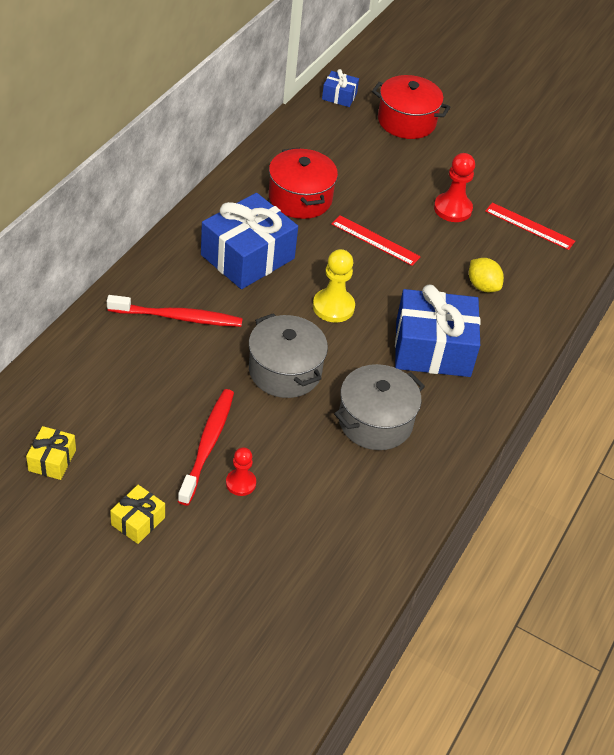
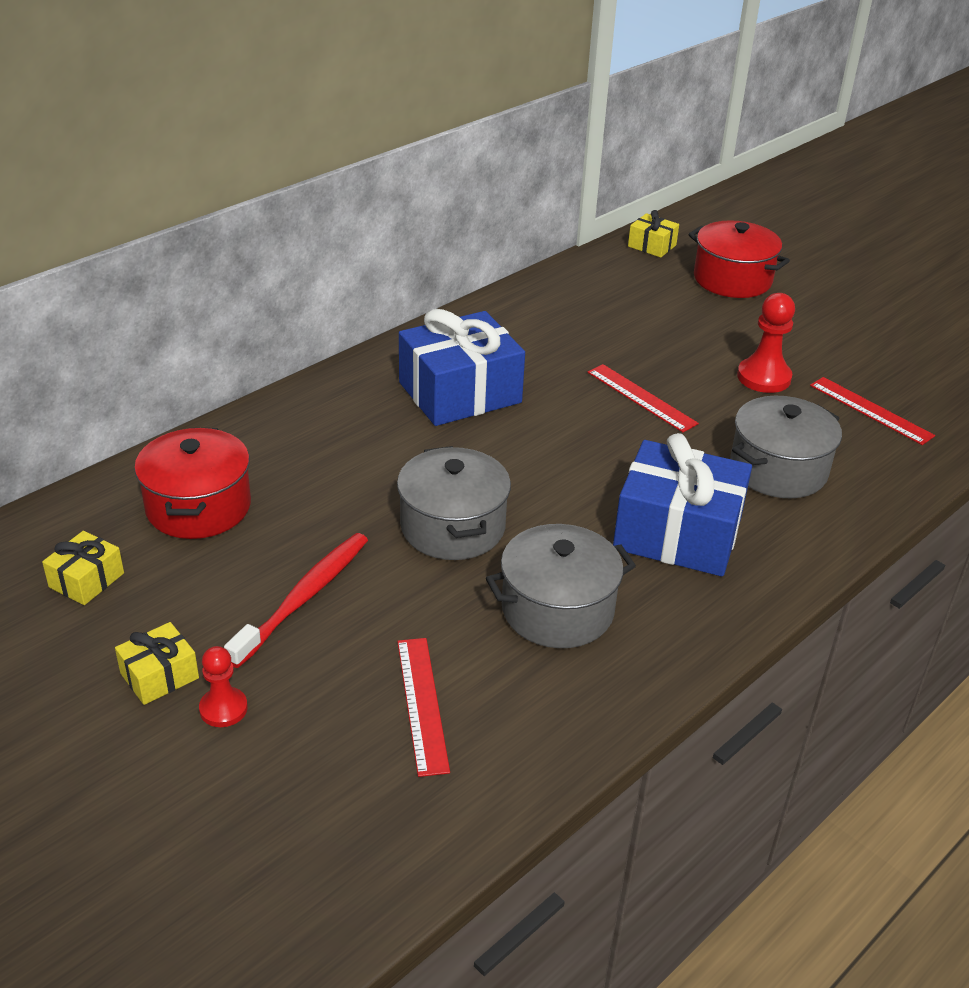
camera: 20 degrees right, 10 degrees down
red toothbrush [107,295,243,327] -> none
red pawn [226,447,256,496] -> red pawn moved to [199,646,248,727]
red pot [269,147,338,219] -> red pot moved to [134,428,251,539]
yellow pawn [313,249,355,323] -> none
blue gift [322,69,359,107] -> yellow gift [628,210,679,258]
yellow lemon [469,258,504,292] -> grey pot [730,396,842,498]
none -> red ruler [397,638,450,777]

